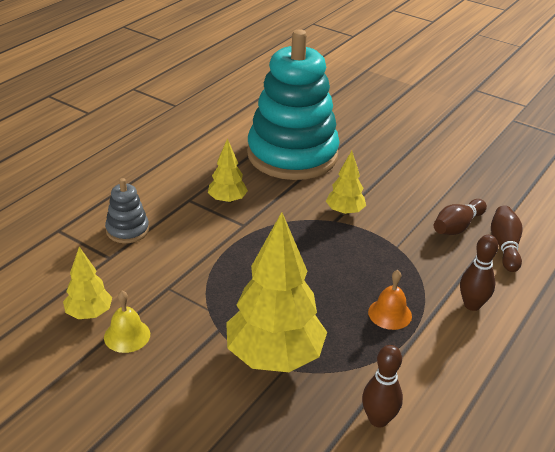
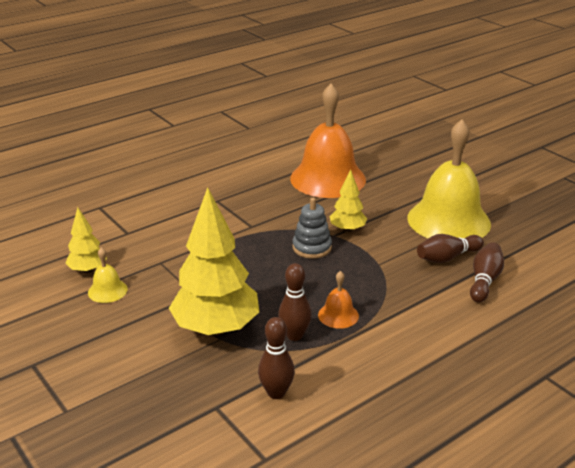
camera: 20 degrees right, 5 degrees down
grey stacking toy [105,178,149,243] -> grey stacking toy moved to [292,198,332,259]
yellow tree [208,138,248,204] -> none
turquoise stacking toy [247,29,340,180] -> orange bell [290,84,366,198]
brown bowling pin [460,235,498,311] -> brown bowling pin moved to [278,263,312,341]
none -> yellow bell [407,119,491,238]

